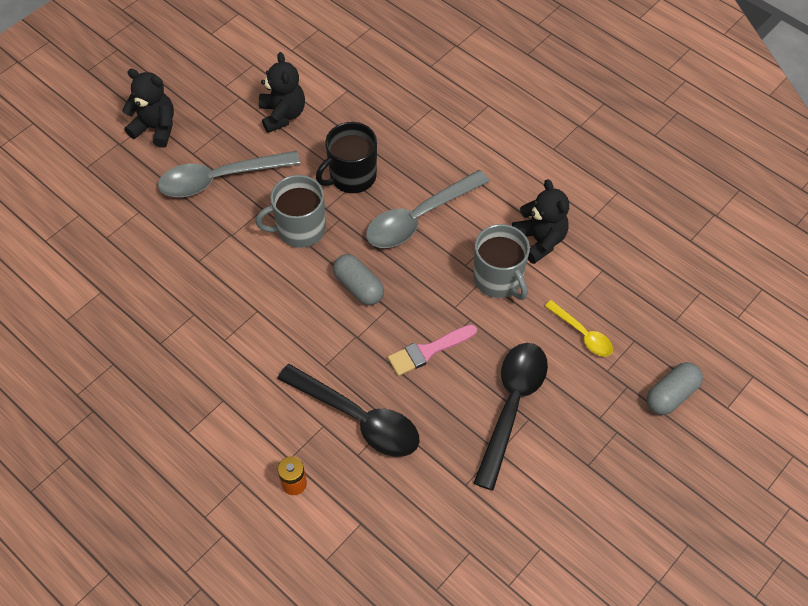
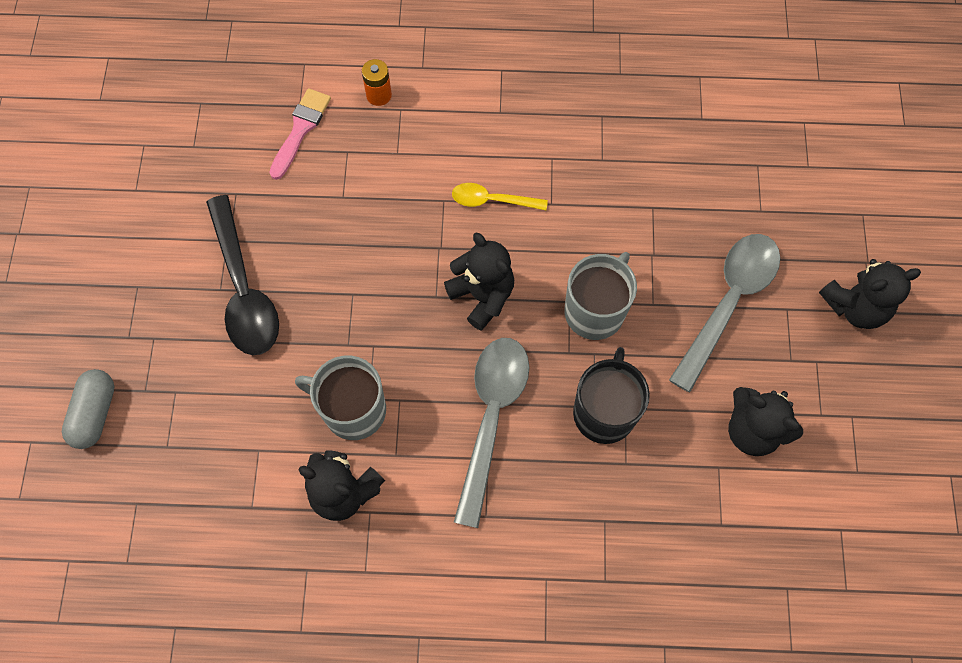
camera: 140 degrees right, 10 degrees up
black spoon [277,364,419,457] -> none
grey capsule [333,254,384,305] -> black teddy bear [444,233,514,331]
pink brush [388,324,477,376] -> pink brush moved to [269,88,331,180]
yellow spoon [545,300,613,357] -> yellow spoon moved to [452,183,548,210]

